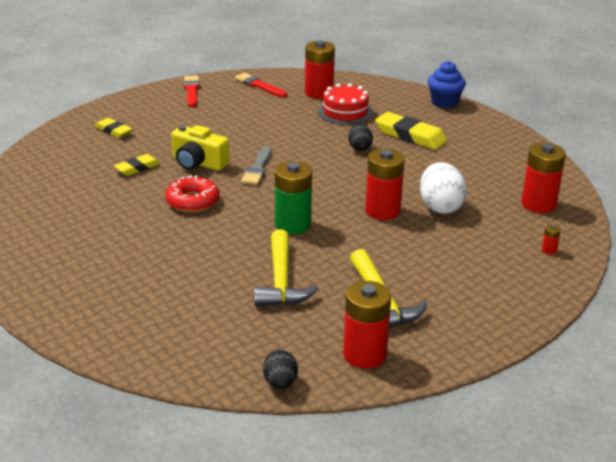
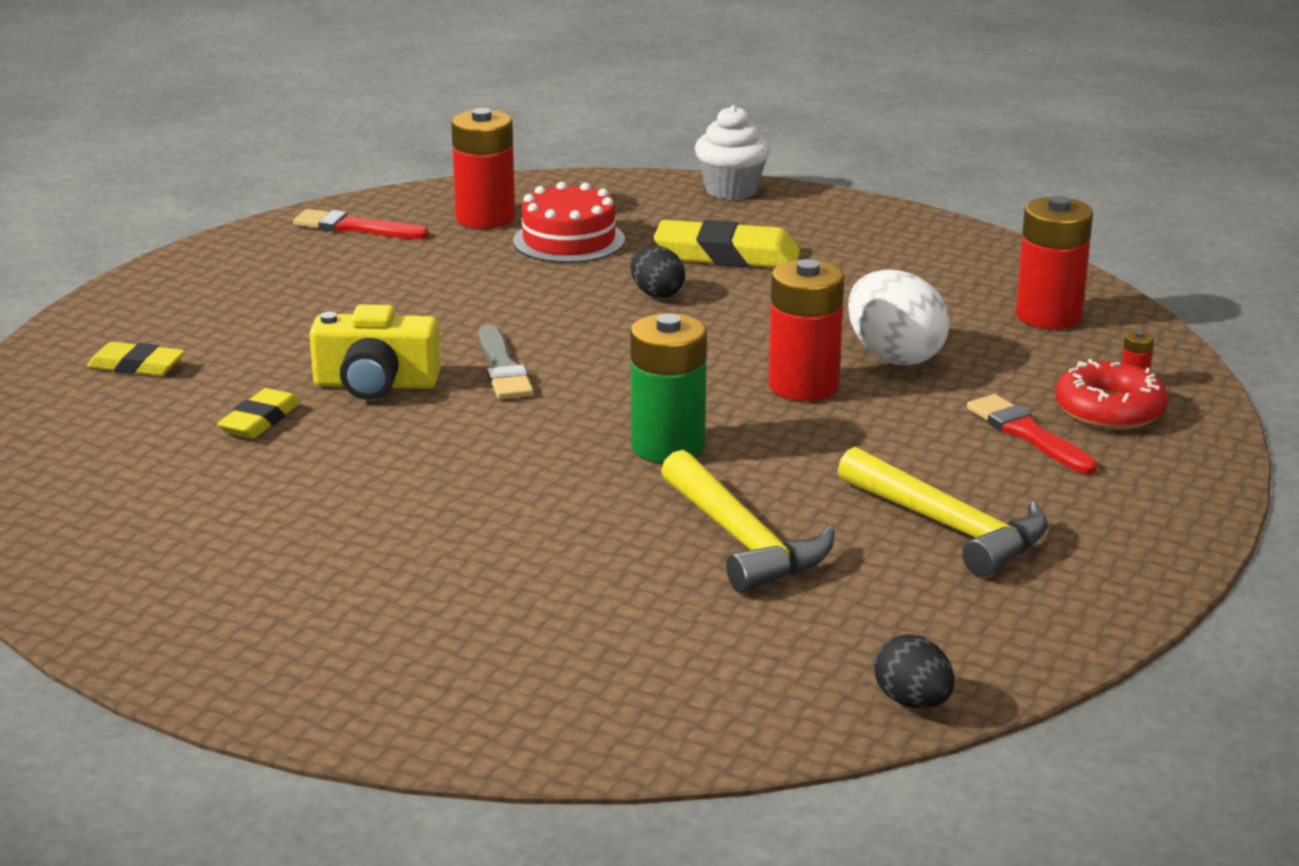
camera: 25 degrees left, 5 degrees down
red donut [165,175,219,212] -> red donut moved to [1055,359,1168,430]
red brush [184,76,200,107] -> red brush moved to [967,394,1098,474]
red battery [343,281,391,369] -> none
blue cupcake [428,61,466,108] -> white cupcake [695,105,770,200]

